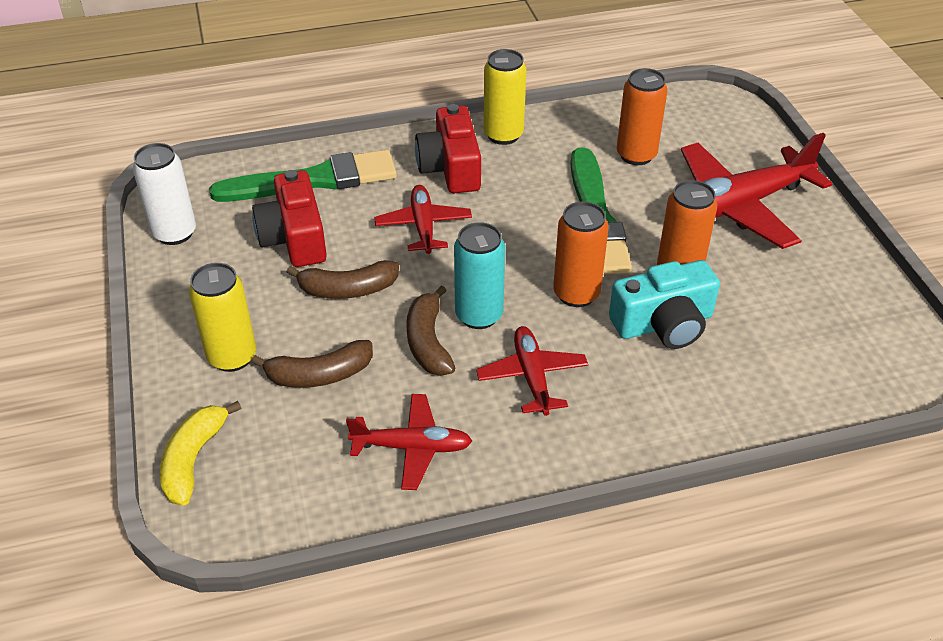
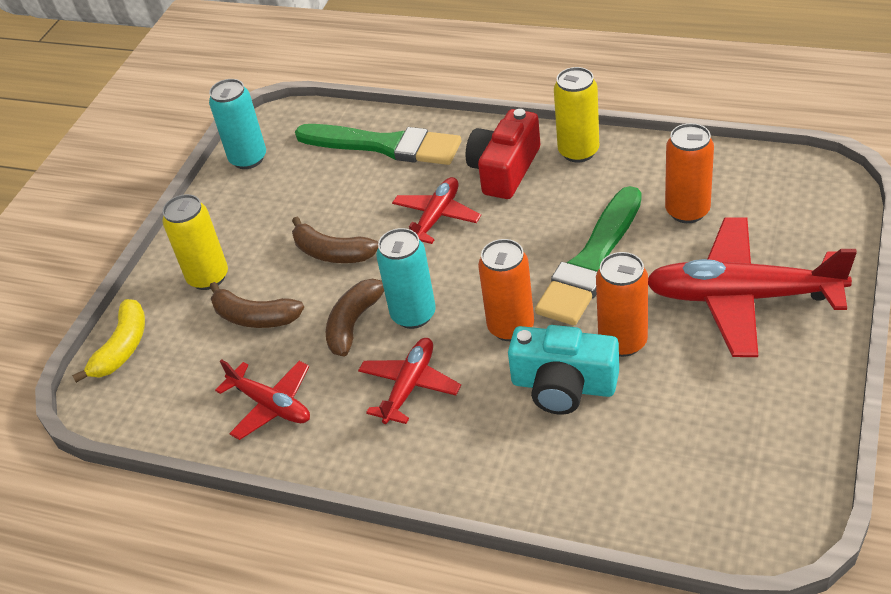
camera: 40 degrees right, 0 degrees up
white can [133,143,196,245] -> turquoise can [209,79,266,169]
yellow banana [160,401,241,505] -> yellow banana turned 150 degrees clockwise [72,299,145,383]
red camera [252,170,327,267] -> none

